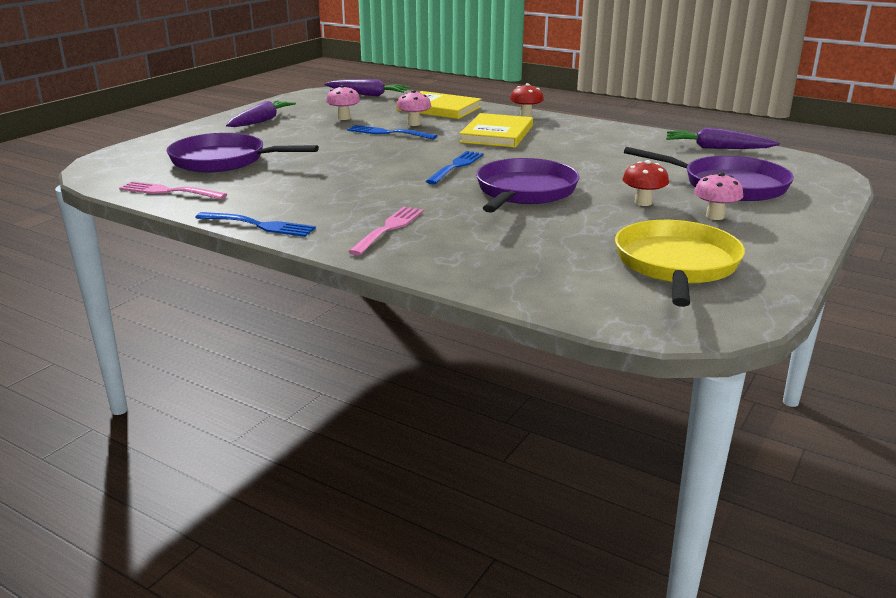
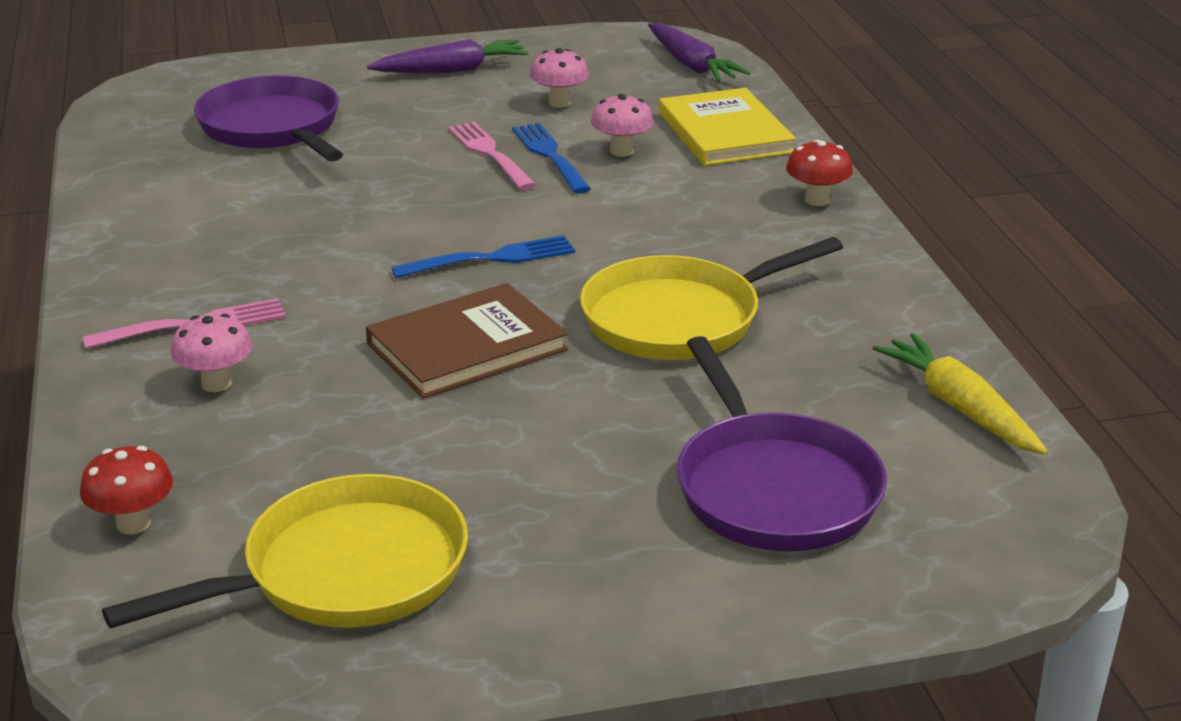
camera: 45 degrees right, 5 degrees up
pink fork [119,181,227,199] -> pink fork moved to [448,122,536,190]
blue fork [195,212,316,237] -> none
yellow book [459,113,533,148] -> none
purple pan [476,158,580,213] -> brown book [366,283,568,399]
red mushroom [623,160,669,206] -> red mushroom moved to [80,446,173,535]
purple carrot [666,128,780,149] -> yellow carrot [872,333,1048,455]
pink mushroom [694,172,743,220] -> pink mushroom moved to [171,314,252,392]
none -> yellow pan [580,237,843,360]

